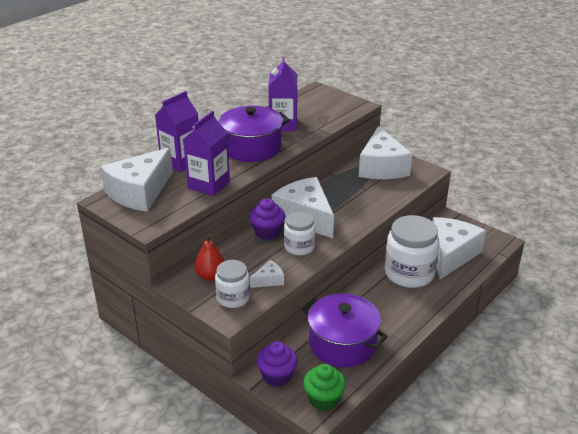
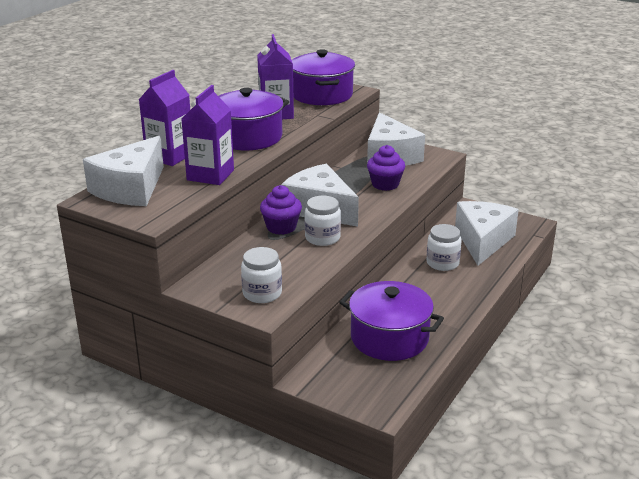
camera: 10 degrees left, 5 degrees down
red pear [194,234,225,281] -> none
white cheese [250,260,284,288] -> none
purple cupcake [256,341,298,387] -> purple cupcake moved to [367,145,405,191]
green cupcake [303,364,346,411] -> none
white jar [385,215,439,288] -> white jar [426,224,462,271], size x0.58
none -> purple pot [292,49,355,105]

